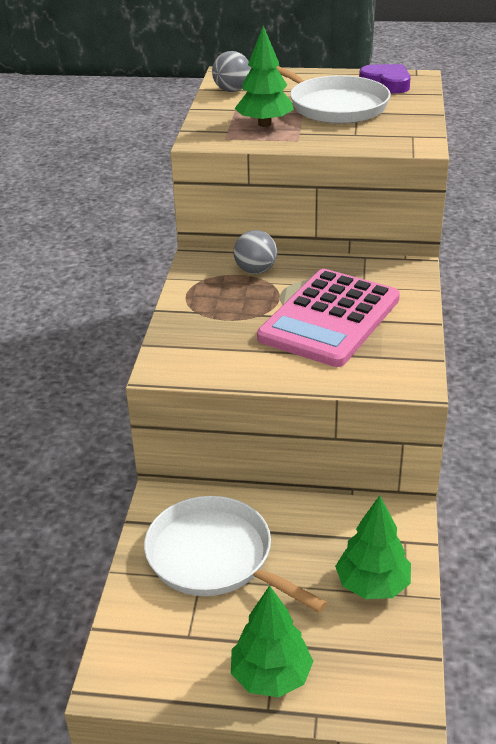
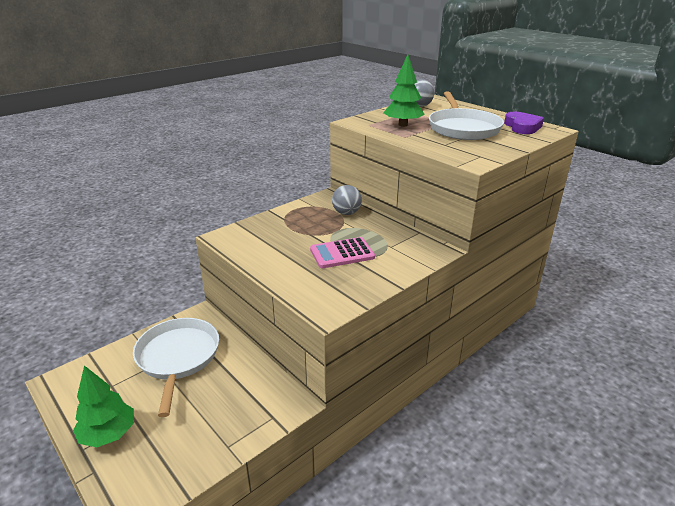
camera: 40 degrees right, 5 degrees down
pink calculator [257,269,400,367] -> pink calculator [310,237,375,268], size x0.57
green tree [335,495,411,599] -> none

